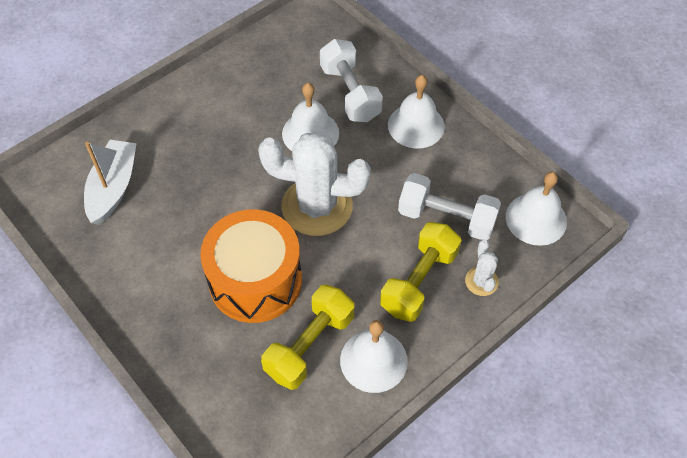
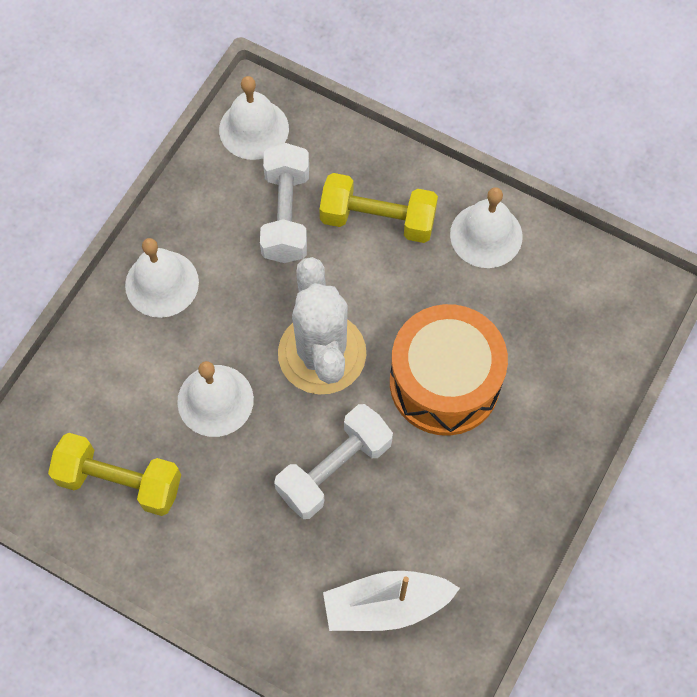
camera: 110 degrees left, 10 degrees up
yellow dumbbell [261,284,355,390] -> yellow dumbbell moved to [48,433,181,516]
white dumbbell [320,39,383,122] -> white dumbbell moved to [274,404,393,519]
white cactus [465,239,499,296] -> none

